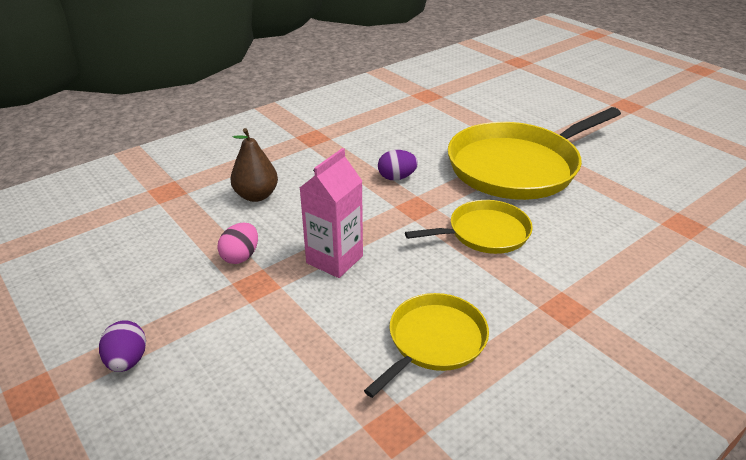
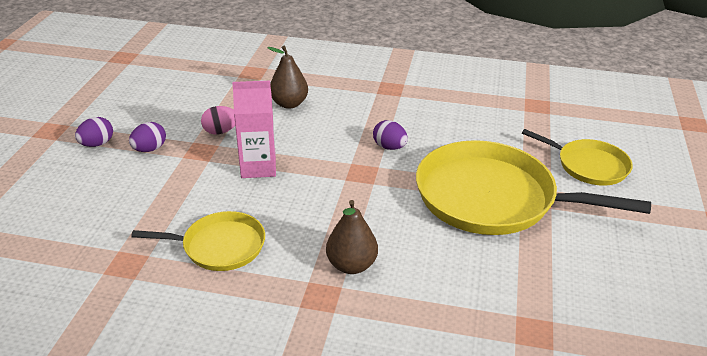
camera: 50 degrees right, 0 degrees up
yellow pan [405,200,533,254] -> yellow pan moved to [522,129,633,185]
none -> purple egg [129,122,166,152]
none -> brown pear [326,200,378,274]

